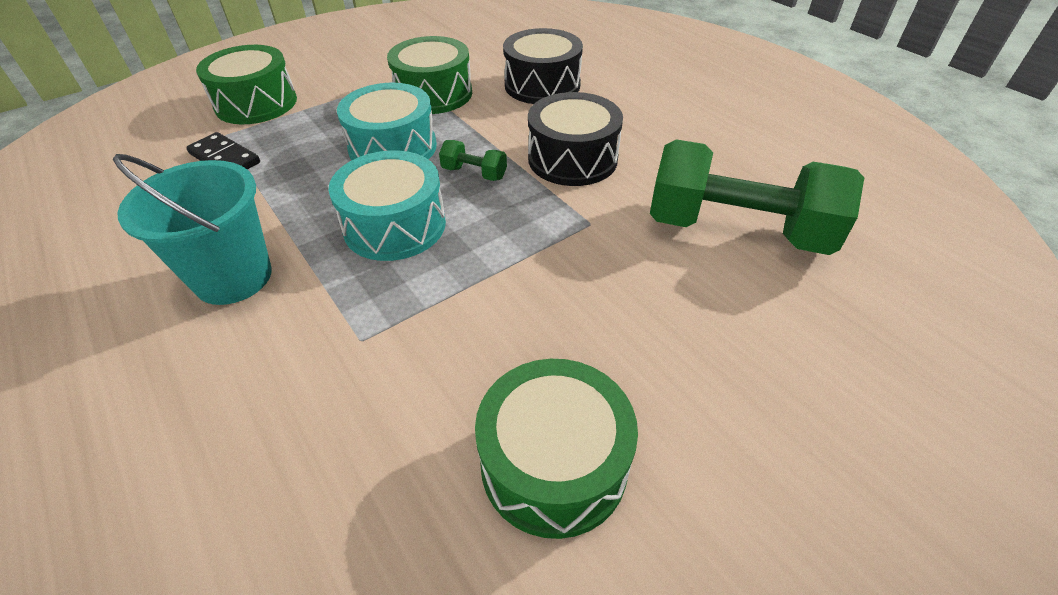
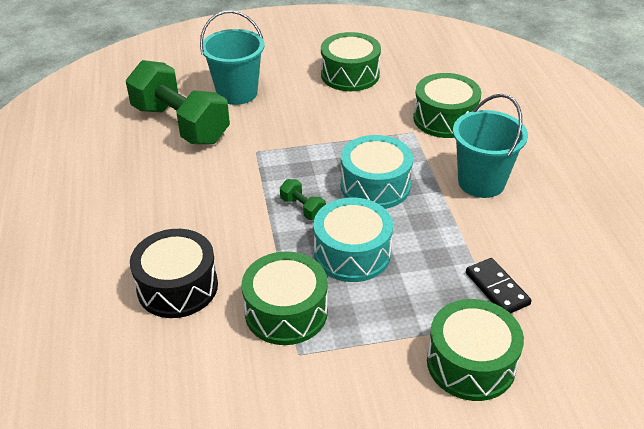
camera: 155 degrees left, 5 degrees down
black drum [528,92,623,186] -> none
none -> turquoise bucket [200,10,265,105]
none -> green drum [413,73,481,138]

